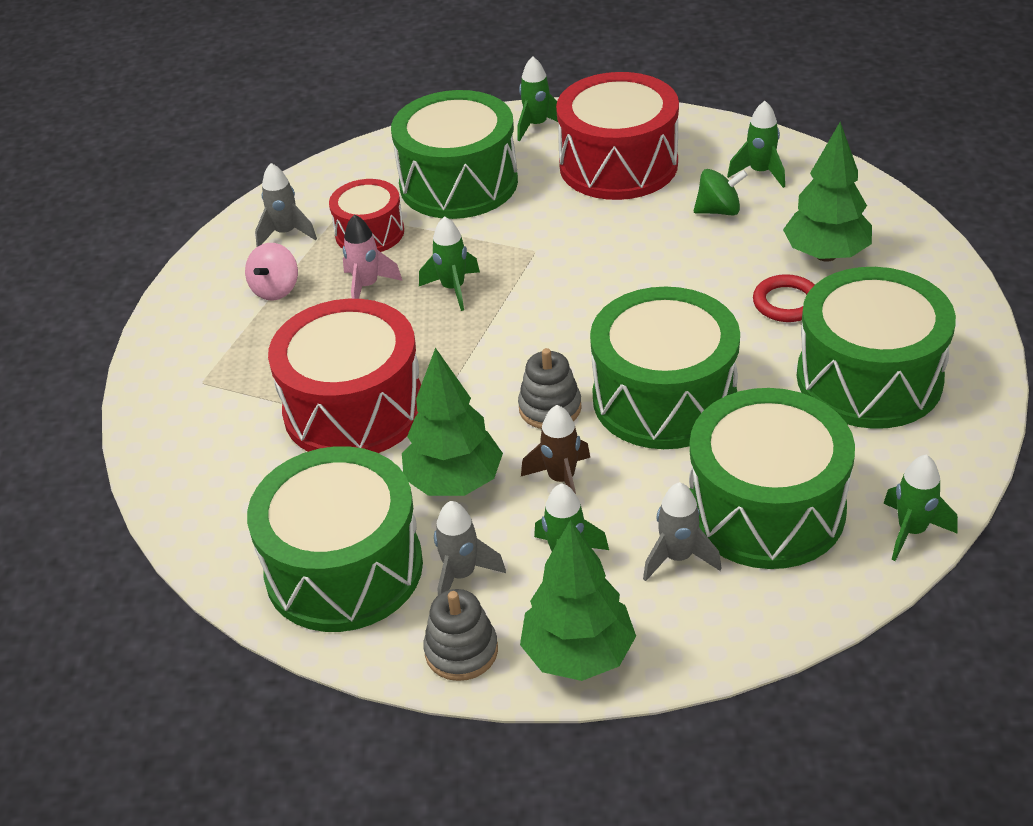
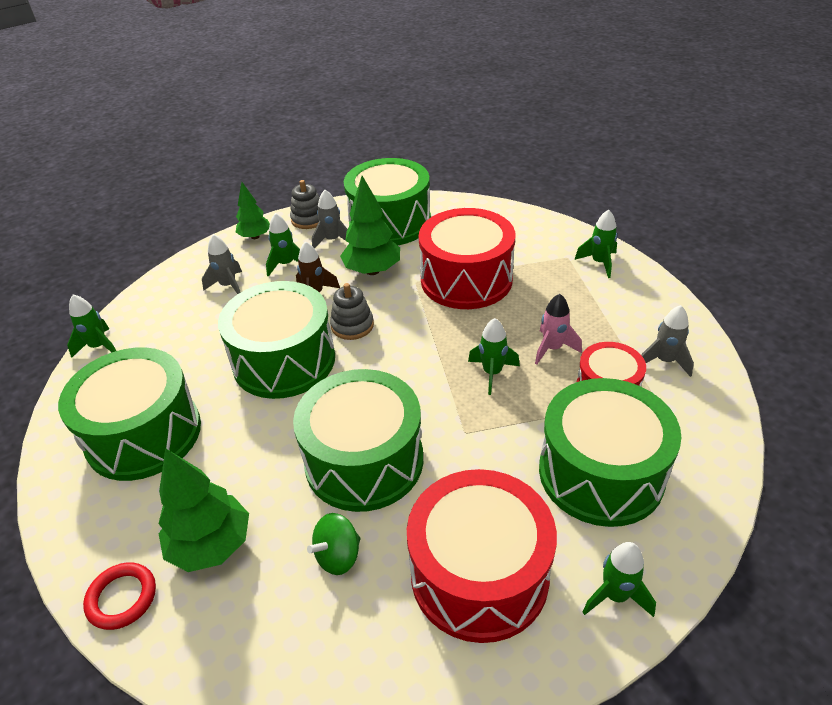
camera: 145 degrees right, 0 degrees up
pink spinning top [245,243,298,300] -> none
green tree [520,519,636,681] -> green tree [236,181,270,239], size x0.63
green drum [689,388,855,569] -> green drum moved to [293,369,423,512]
green rocket [727,101,785,188] -> green rocket moved to [574,210,618,278]
red ring [753,274,815,322] -> red ring moved to [83,562,156,630]

